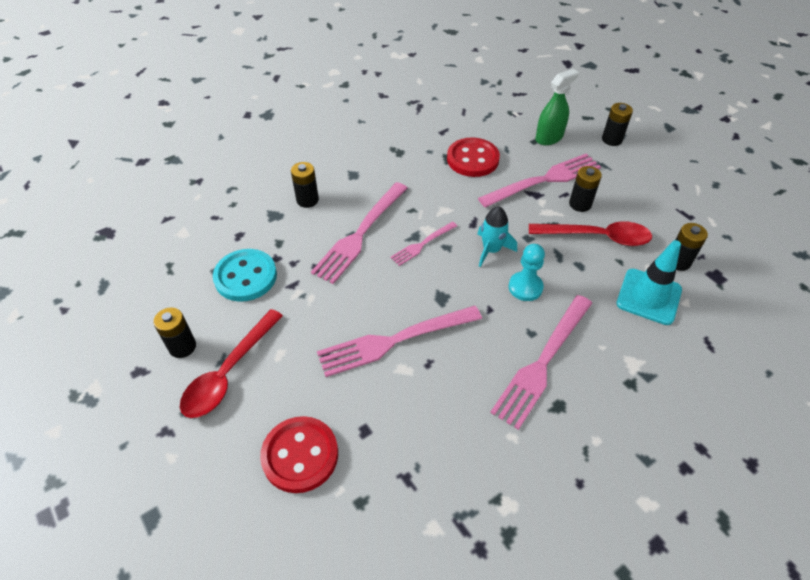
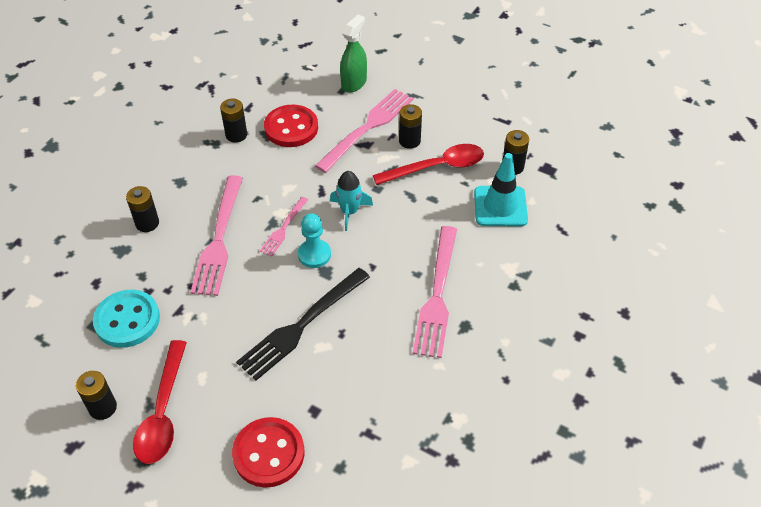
camera: 25 degrees left, 0 degrees up
pink fork [317,306,482,377] -> black fork [236,268,370,381]
turquoise pawn [509,244,545,301] -> turquoise pawn moved to [298,213,331,268]
black battery [602,103,633,146] -> black battery moved to [220,98,247,143]

